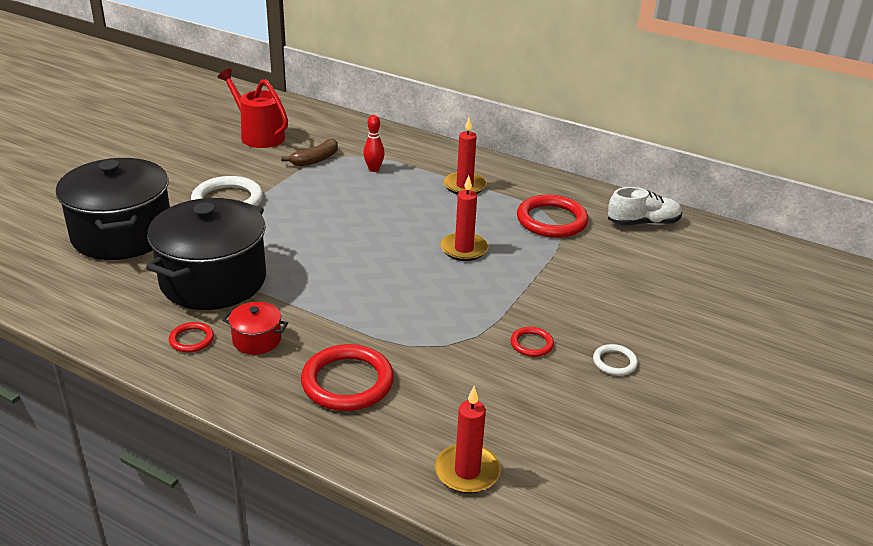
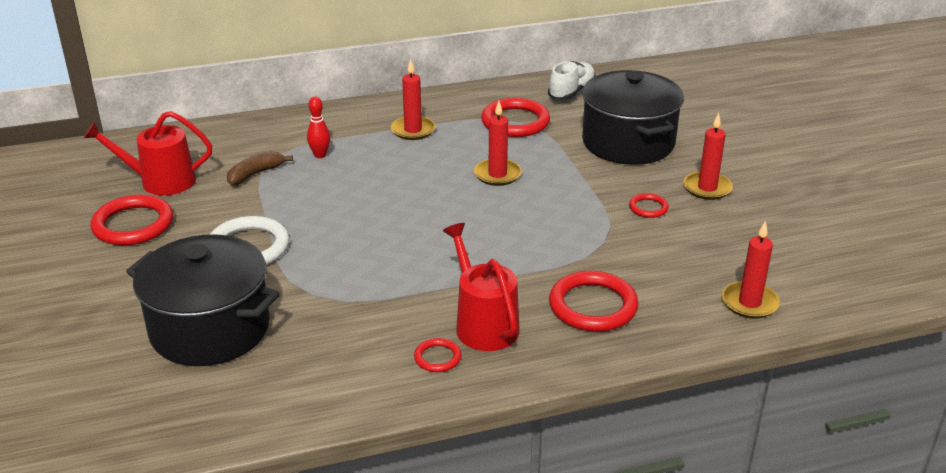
camera: 45 degrees left, 0 degrees up
black pot [146,198,266,310] -> black pot moved to [582,70,684,165]
red pot [222,302,288,355] -> red watering can [443,223,520,351]
brown banana [281,139,338,166] -> brown banana turned 135 degrees counterclockwise [227,151,293,185]
white ring [593,344,638,376] -> red candle [683,113,733,200]
none -> red ring [91,195,173,245]

